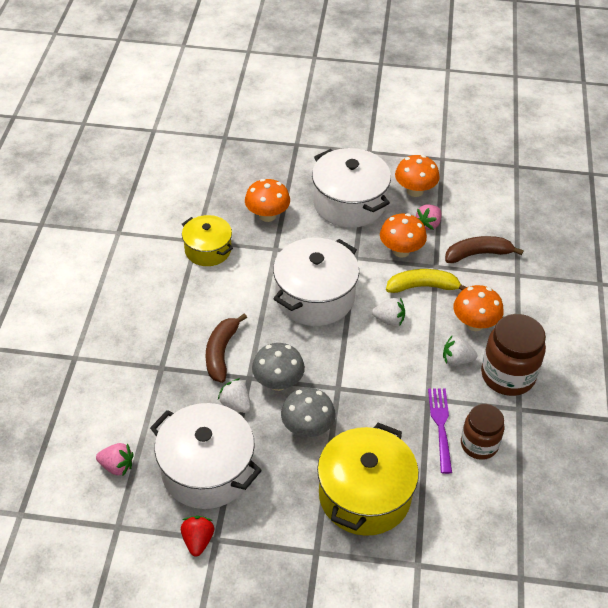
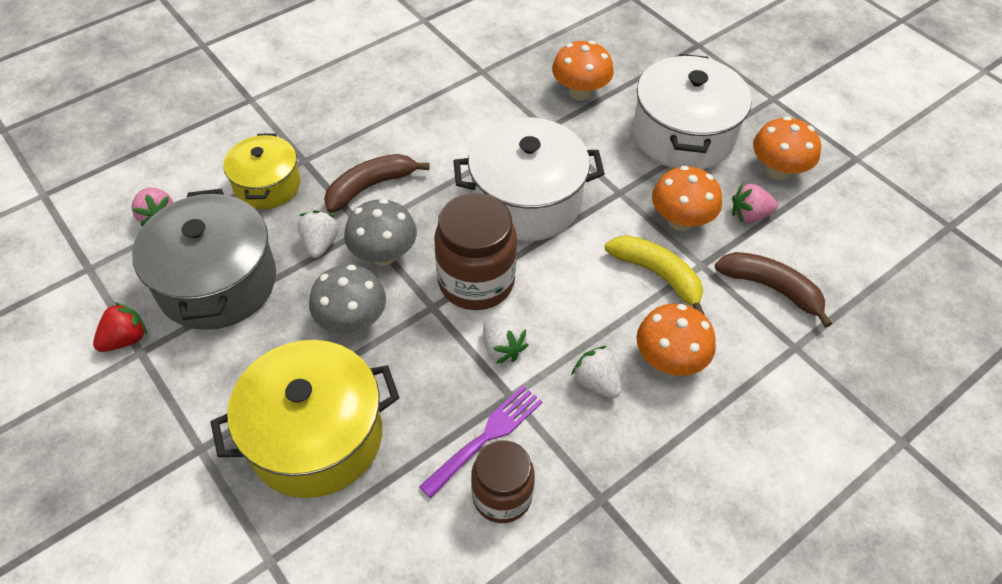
camera: 45 degrees right, 5 degrees up
white pot [150,403,262,509] -> grey pot [132,189,276,330]
yellow pot [182,215,233,266] -> yellow pot moved to [223,133,300,209]
white strawberry [372,298,405,326] -> white strawberry moved to [483,318,528,364]
brown jar [481,314,546,396] -> brown jar moved to [434,193,517,310]

